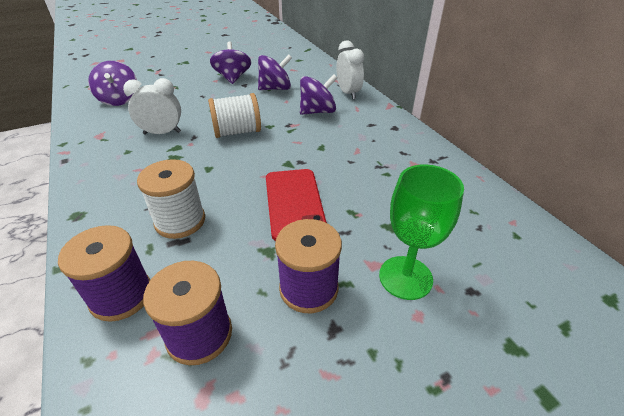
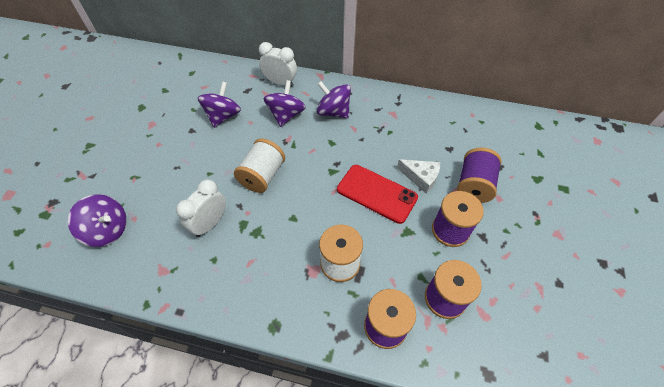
camera: 50 degrees left, 15 degrees up
purple spinning top [210,41,251,84] -> purple spinning top moved to [317,81,351,118]
green goblet [379,164,464,300] -> purple spool [457,148,502,203]
none -> white cheese [397,159,440,194]

